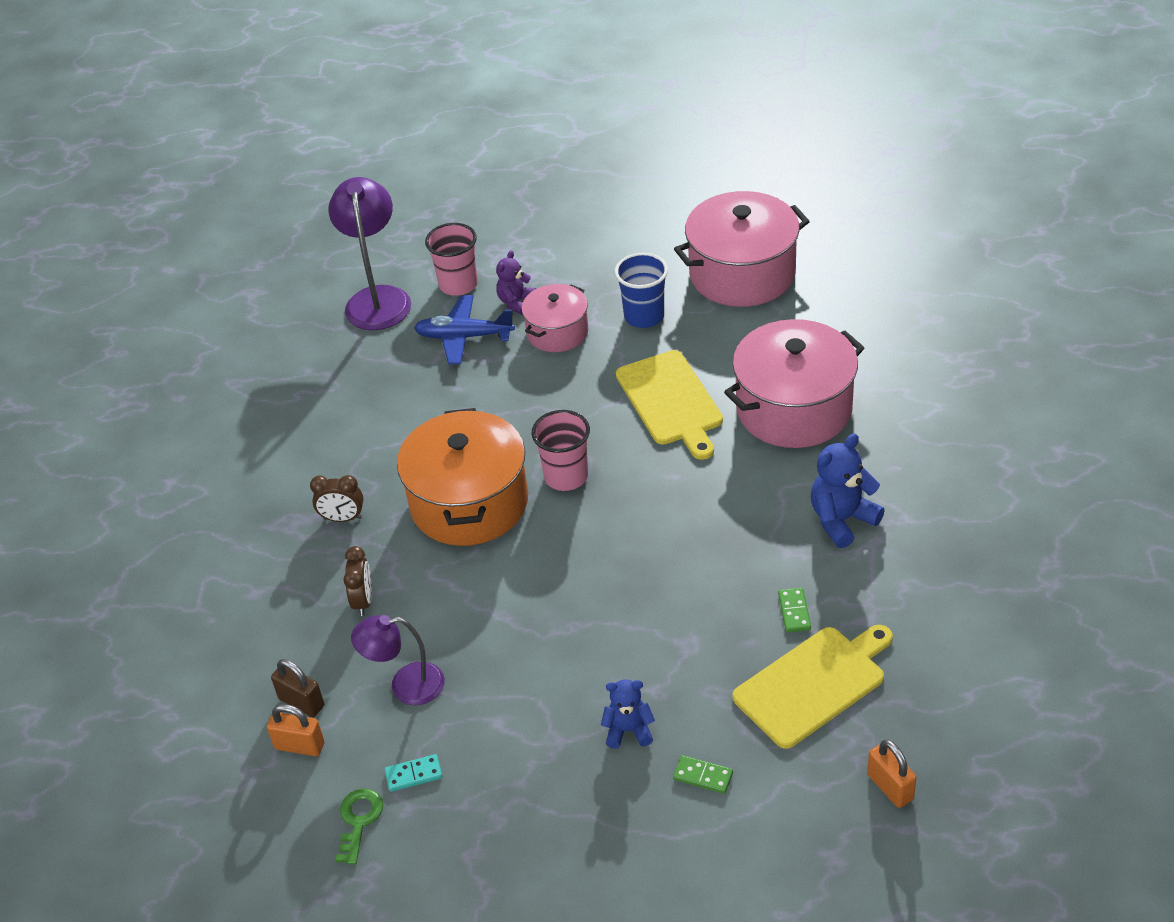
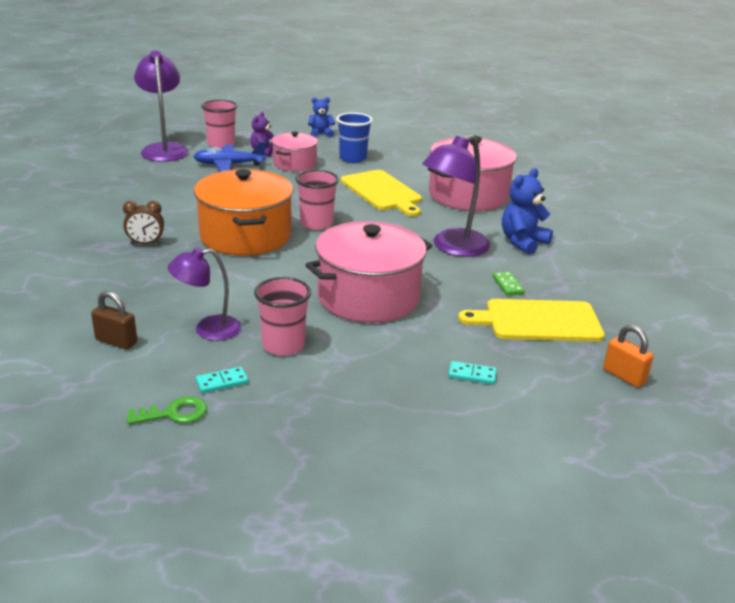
camera: 15 degrees left, 15 degrees down
orange padlock [267,704,324,756] -> none
green key [335,788,383,865] -> green key turned 75 degrees clockwise [126,396,207,425]
brown clock [343,546,372,616] -> none
blue teddy bear [601,679,655,749] -> blue teddy bear moved to [308,97,335,137]
green domino [673,755,733,794] -> turquoise domino [448,361,497,384]
pink pot [674,191,810,307] -> pink pot moved to [306,221,432,323]
yellow cutting board [732,625,893,749] -> yellow cutting board turned 135 degrees counterclockwise [458,299,605,342]
none -> pink cup [254,277,311,356]
none -> purple lamp [422,134,491,257]

